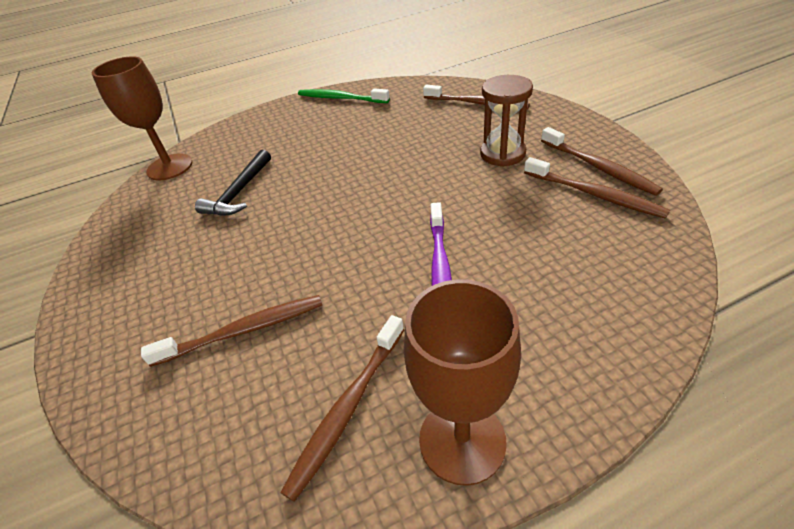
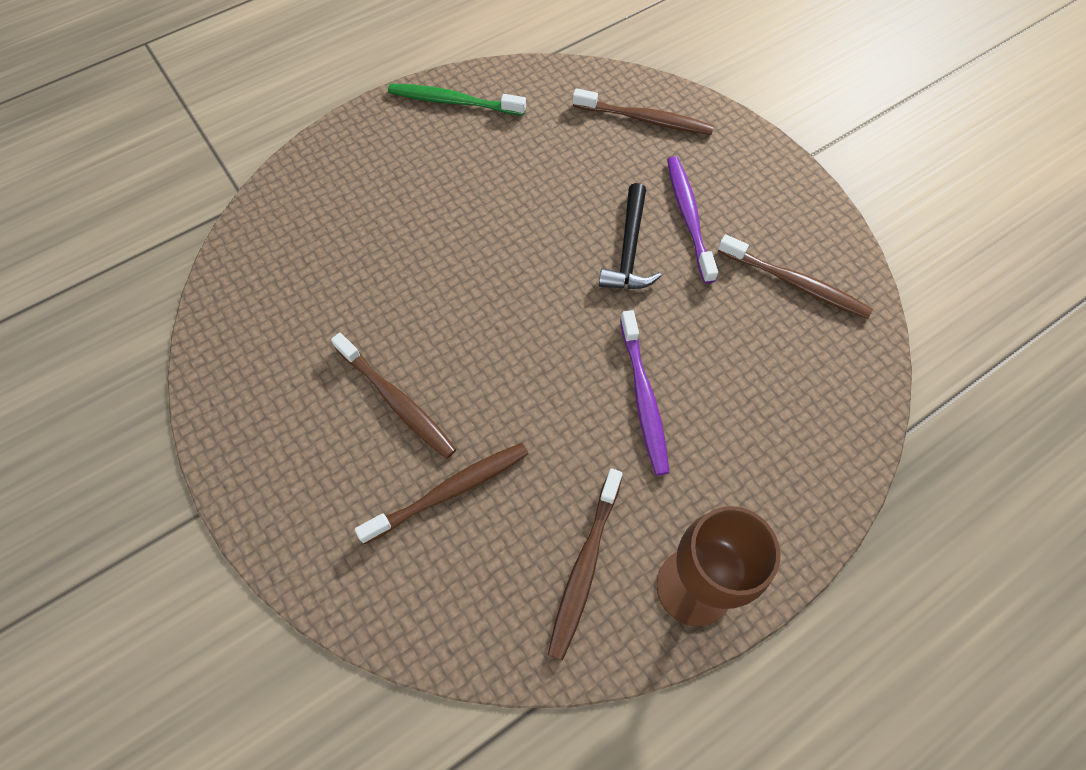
camera: 15 degrees left, 20 degrees up
brown goblet [92,56,192,181] -> none
black hammer [195,150,271,216] -> black hammer moved to [599,183,661,289]
brown hourglass [480,75,533,167] -> purple toothbrush [667,156,718,284]
brown toothbrush [541,127,663,196] -> brown toothbrush moved to [331,333,457,459]

